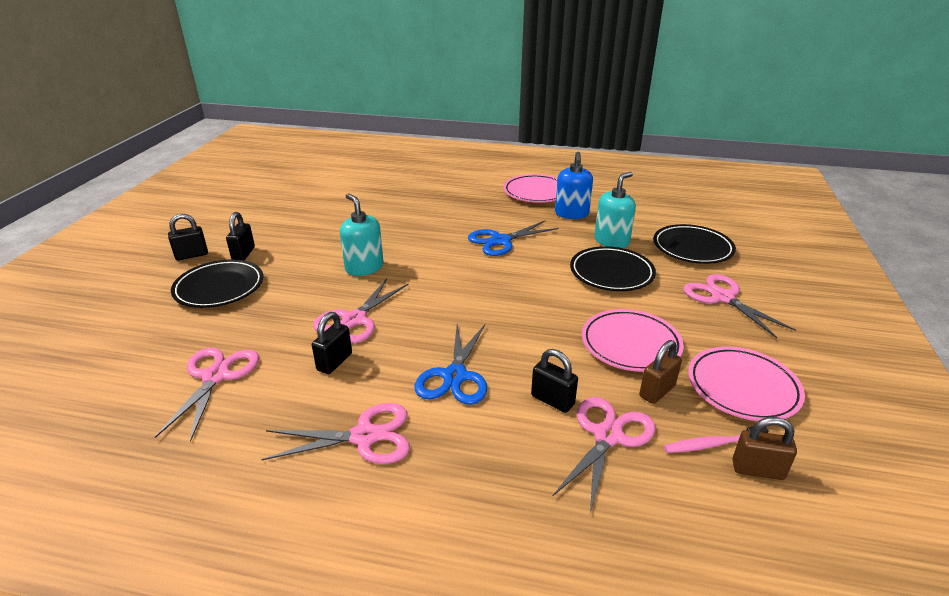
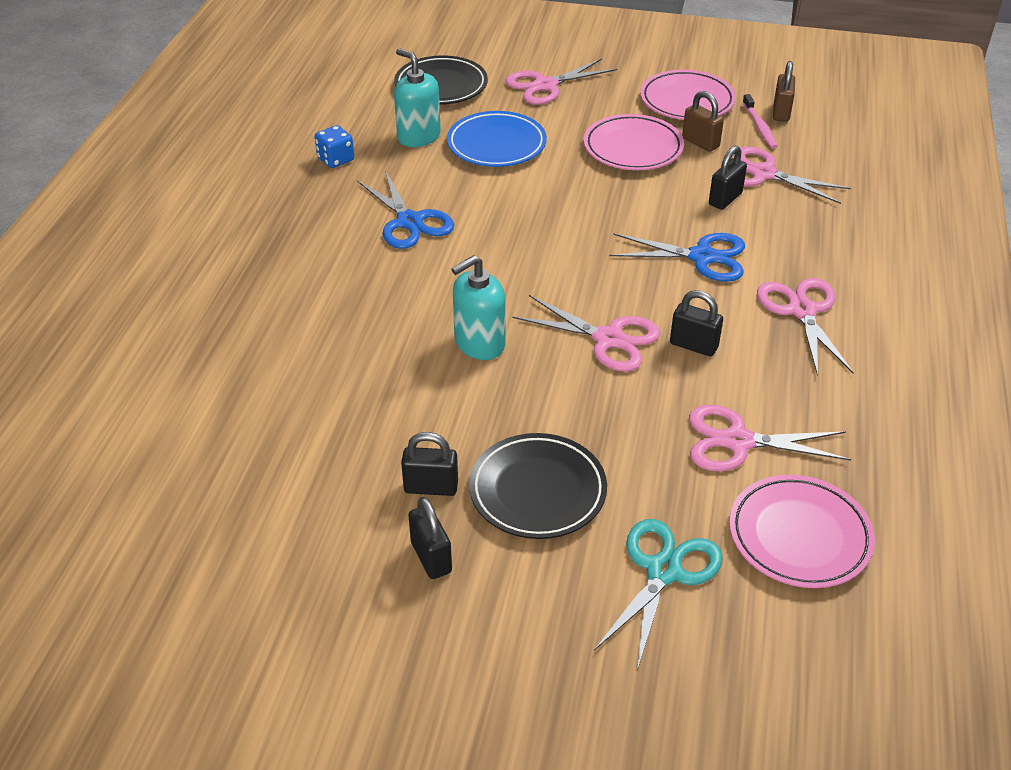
camera: 90 degrees left, 10 degrees up
pink plate [503,174,557,203] -> pink plate moved to [729,475,875,588]
blue soap dispenser [555,152,593,219] -> blue dice [315,125,354,168]
black plate [570,246,656,291] -> blue plate [447,111,547,167]
none -> turquoise scissors [594,519,723,670]

